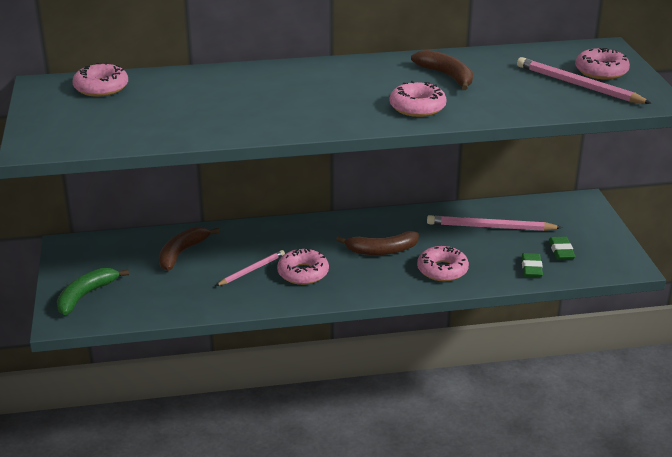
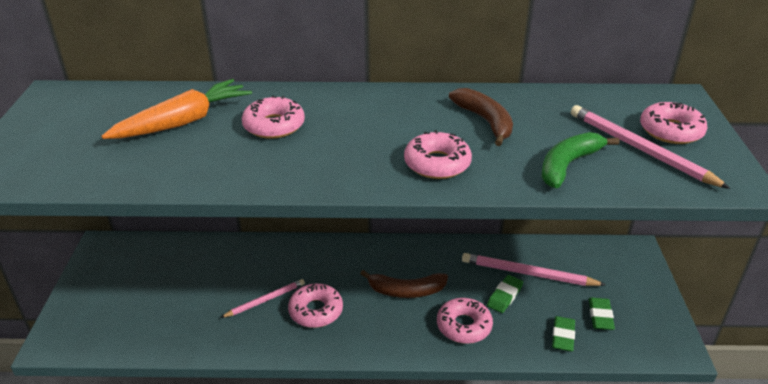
camera: 10 degrees right, 5 degrees up
green banana [57,268,129,315] -> green banana moved to [541,132,619,188]
pink donut [72,62,128,97] -> pink donut moved to [242,95,305,139]
brown banana [159,227,220,271] -> none
none -> orange carrot [101,79,252,139]
none -> green eraser [487,275,523,313]

